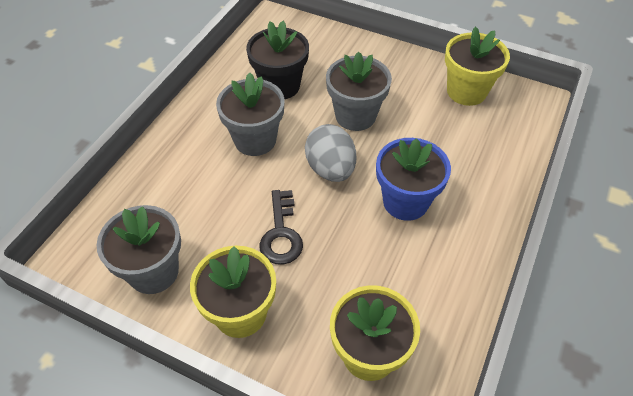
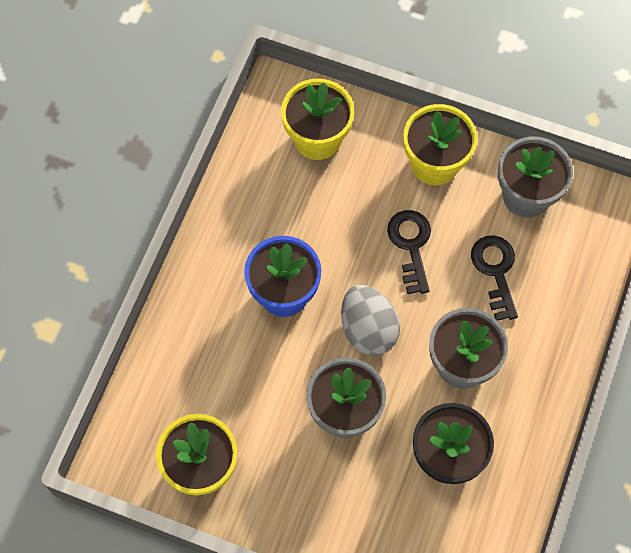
camera: 175 degrees right, 15 degrees up
none -> black key [471,235,518,321]

